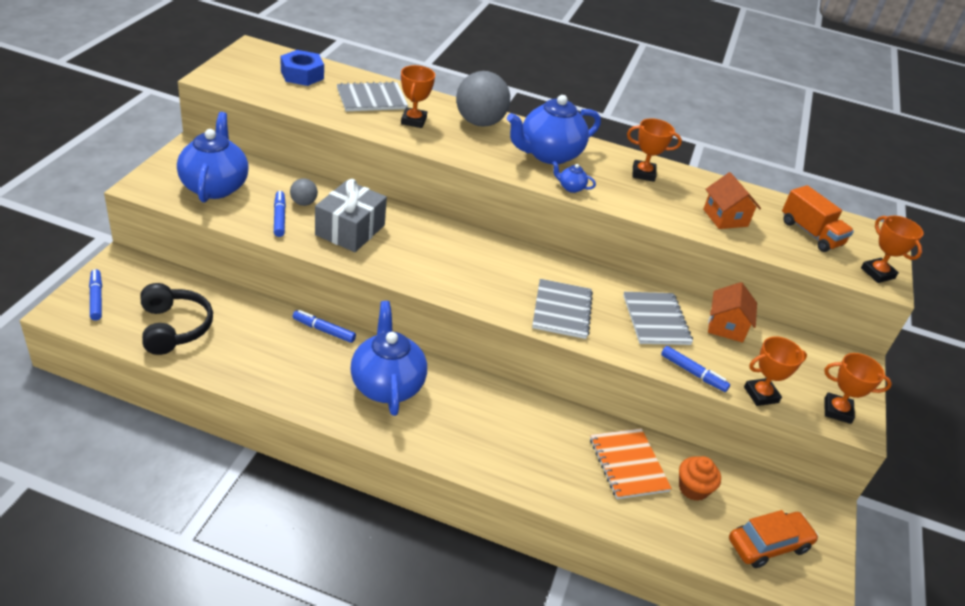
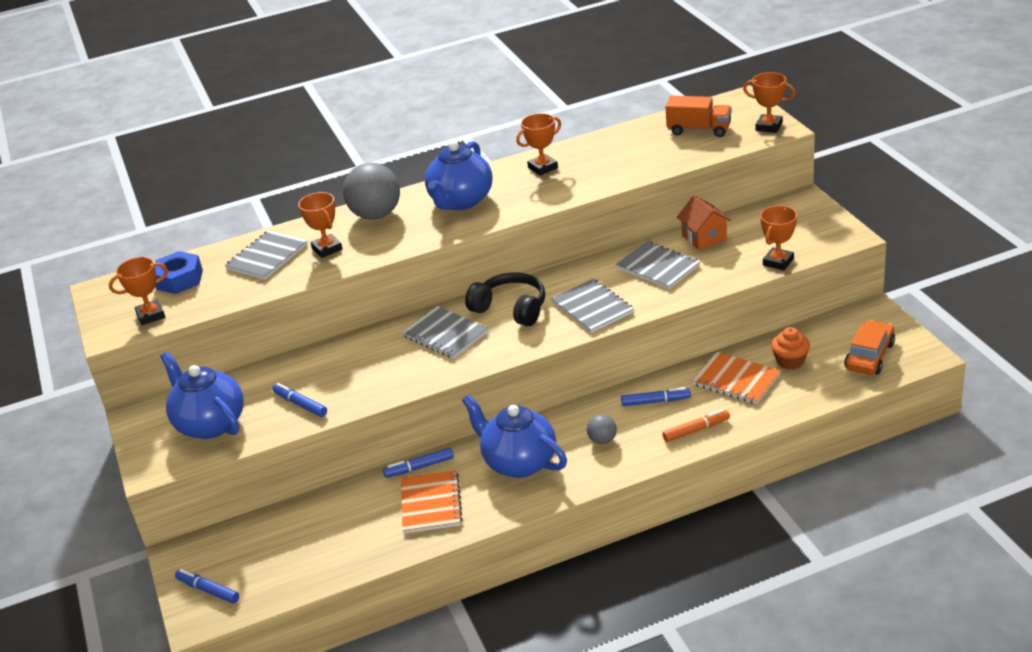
camera: 30 degrees left, 5 degrees down
black headphones [140,283,213,355] -> black headphones moved to [465,273,545,326]
grey ball [290,178,318,206] -> grey ball moved to [587,414,617,444]
grey gift [315,179,387,252] -> none
blue teapot [552,161,596,193] -> none
blue marker [661,346,730,392] -> blue marker moved to [621,387,691,406]
orange house [703,172,761,229] -> none
orange trophy [824,353,892,424] -> orange trophy moved to [109,257,168,325]
none -> orange notebook [401,470,463,534]
none -> grey notebook [402,306,488,359]
none -> orange marker [662,409,730,442]

